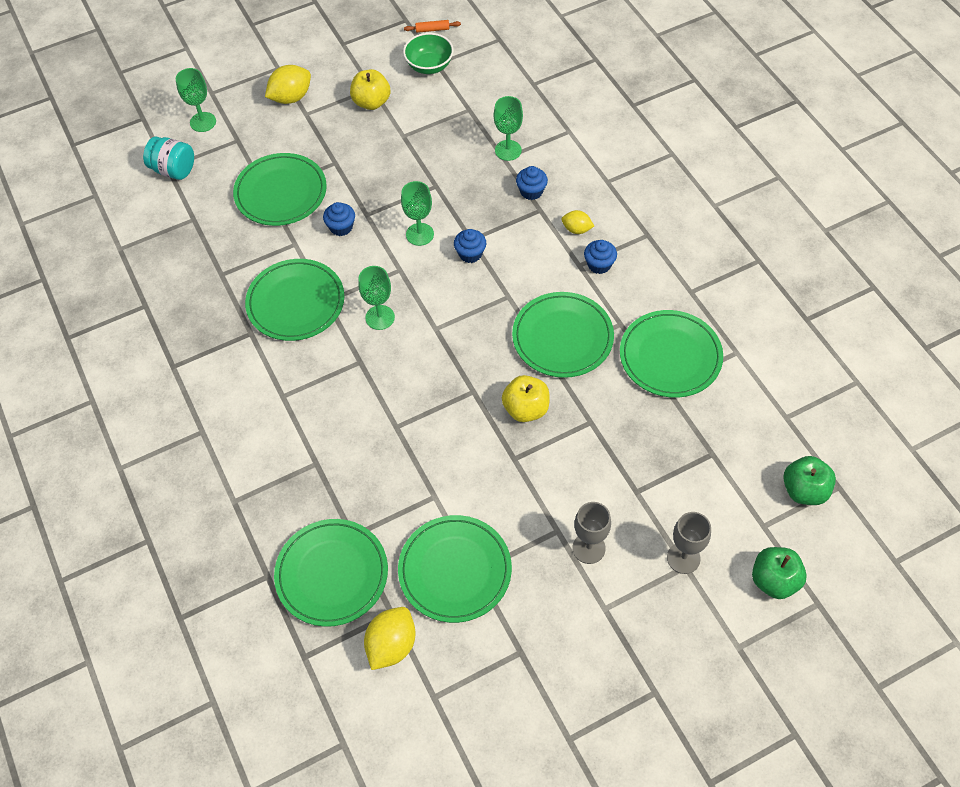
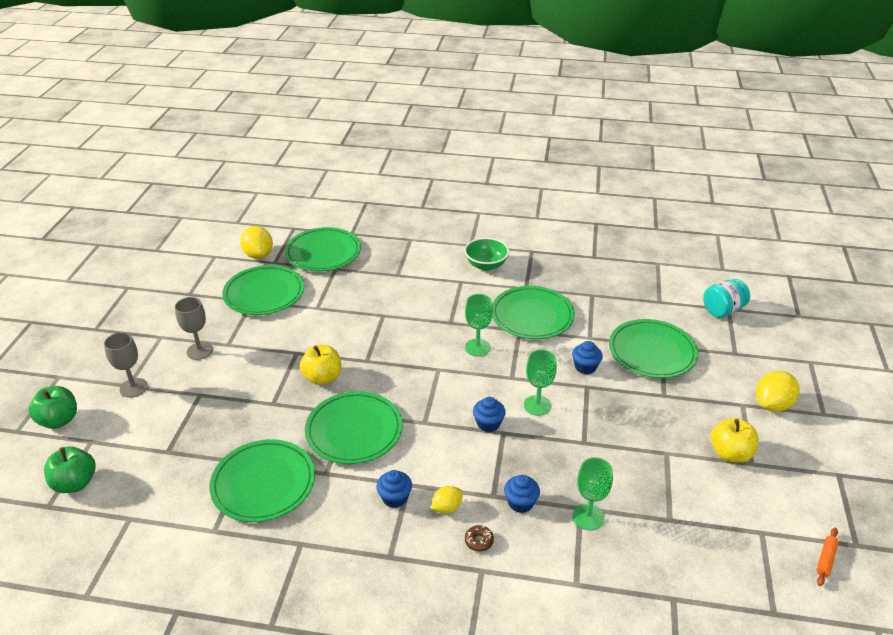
camera: 125 degrees right, 20 degrees down
green goblet [176,68,216,132] -> none
yellow lemon [265,65,311,104] -> yellow lemon turned 45 degrees clockwise [756,371,799,412]
green bowl [403,33,454,74] -> green bowl moved to [464,238,509,271]
none -> brown donut [465,525,494,552]

